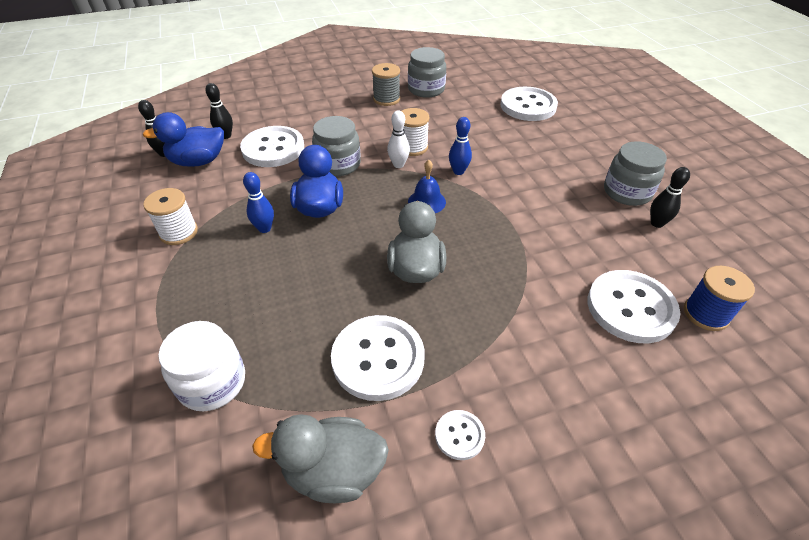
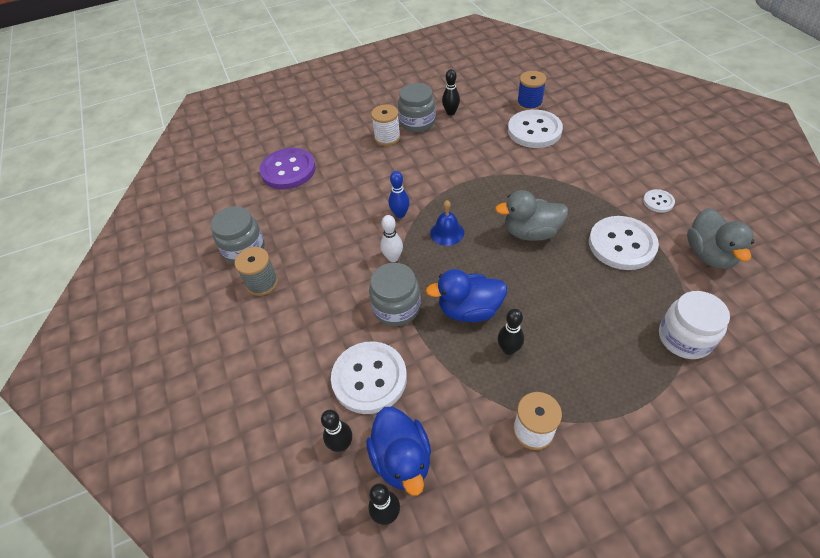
camera: 90 degrees left, 5 degrees up
blue bowling pin [243,172,274,233] -> black bowling pin [498,309,524,355]
white spool [402,108,429,156] -> white spool moved to [371,104,401,146]
white button [501,87,558,121] -> purple button [260,148,316,189]

